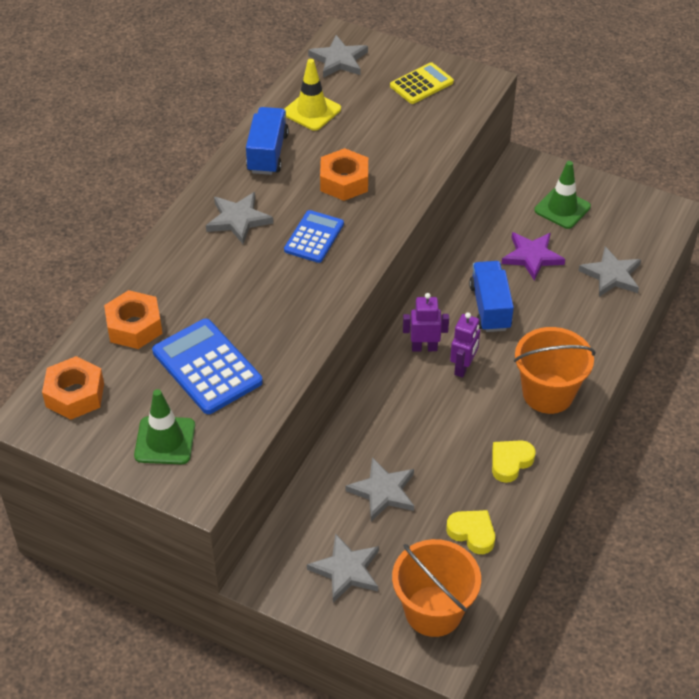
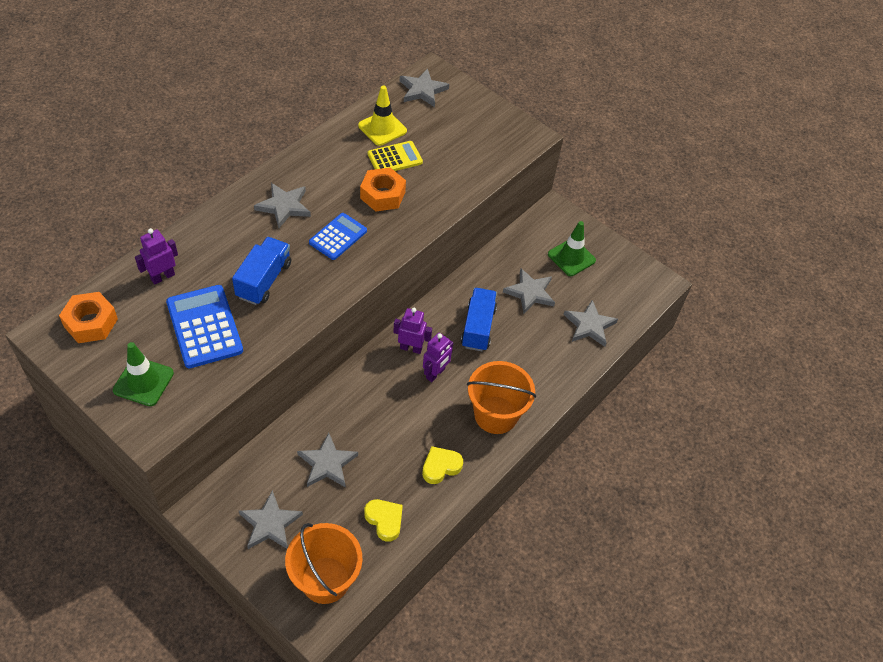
camera: 10 degrees right, 5 degrees up
orange nut [104,290,163,349] -> purple robot [135,228,178,285]
blue truck [246,107,289,175] -> blue truck moved to [232,237,291,305]
yellow calculator [390,62,454,104] -> yellow calculator moved to [368,141,423,171]
purple star [501,232,565,281] -> grey star [503,269,555,313]

